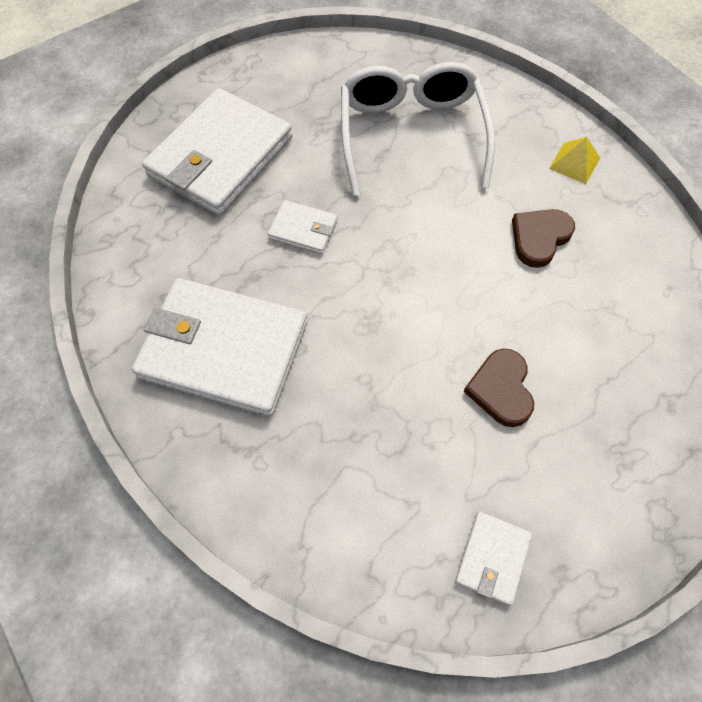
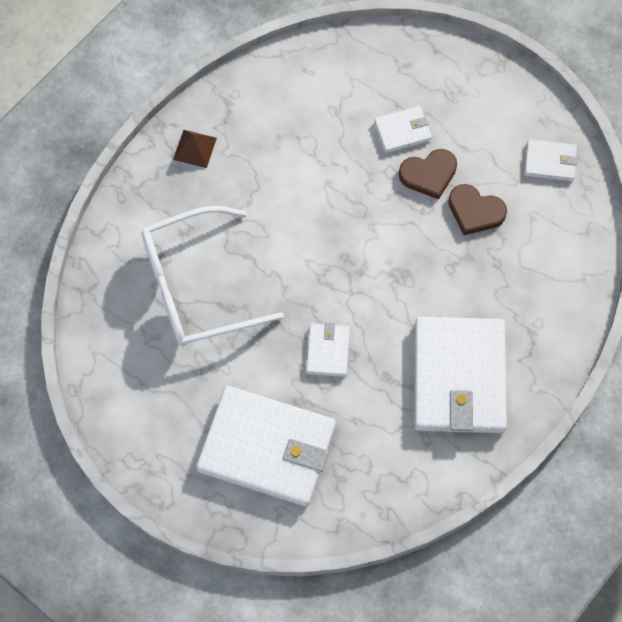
camera: 105 degrees left, 5 degrees up
brown heart [512,209,575,268] -> brown heart moved to [448,184,507,235]
yellow pyramid [549,137,600,184] -> brown pyramid [173,130,217,168]
none -> white wallet [374,106,432,153]

